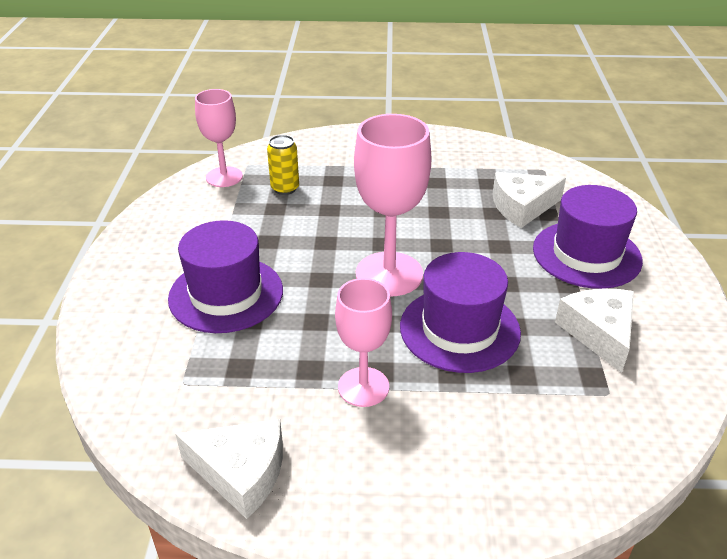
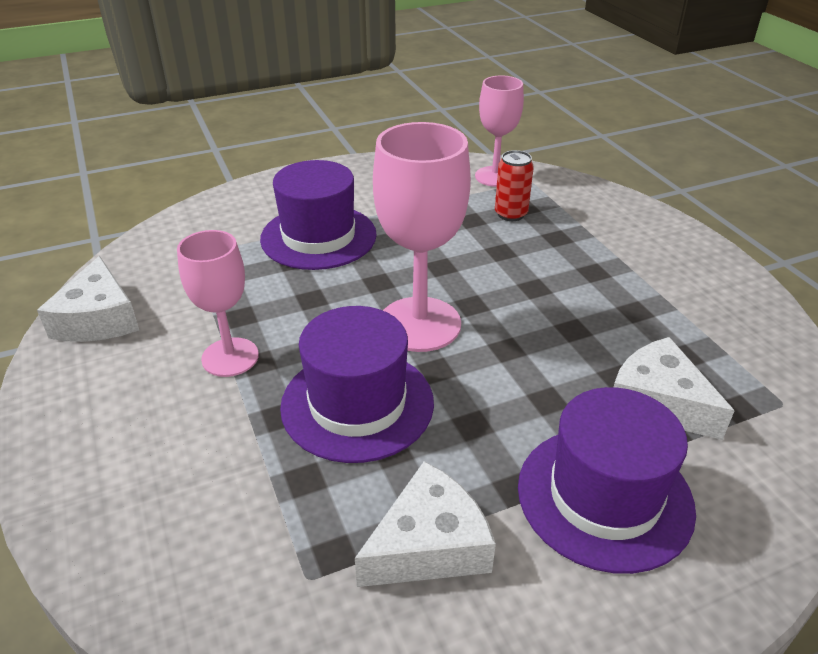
camera: 65 degrees right, 0 degrees up
yellow can [267,135,299,195] -> red can [495,150,534,221]

